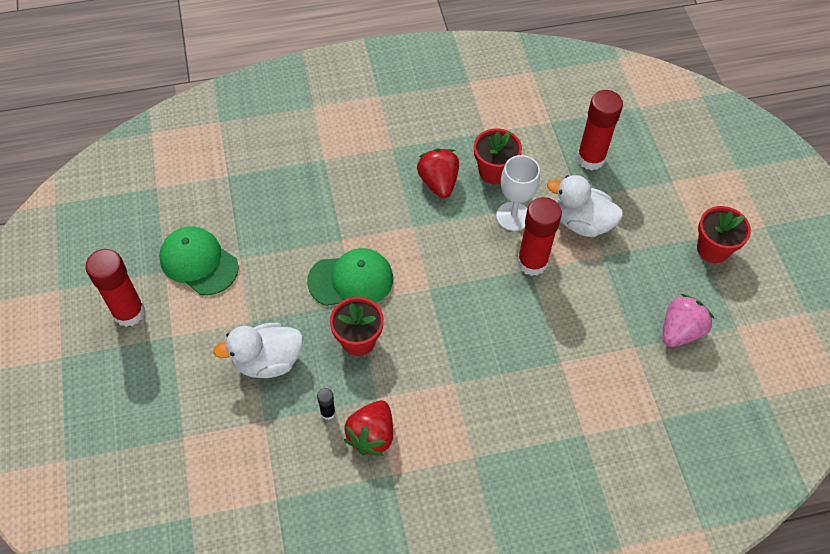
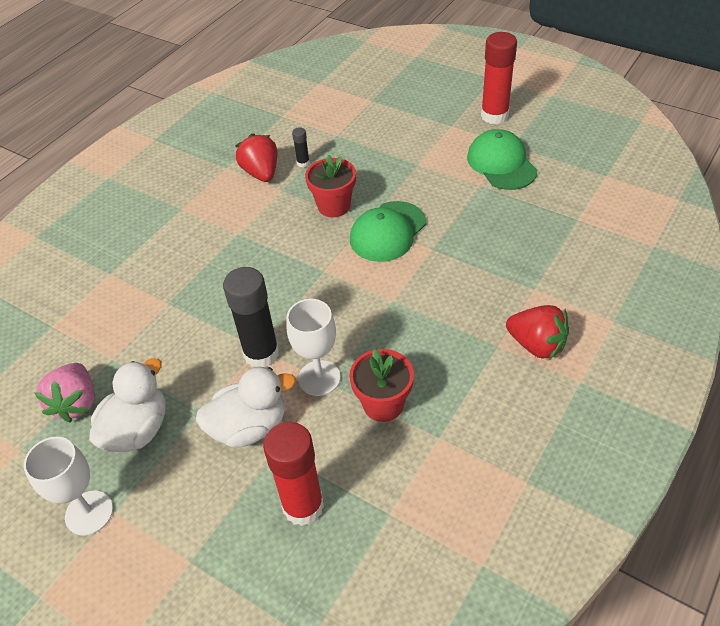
camera: 140 degrees right, 10 degrees down
green cap [159,226,239,295] -> green cap turned 105 degrees counterclockwise [467,129,537,190]
white duck [213,323,303,378] -> white duck moved to [89,358,166,452]
red strawberry [417,148,459,198] -> red strawberry moved to [506,305,569,360]
red glue stick [517,197,562,276] -> black glue stick [223,267,279,368]
red flower pot [697,206,751,263] -> white goblet [24,437,113,536]

